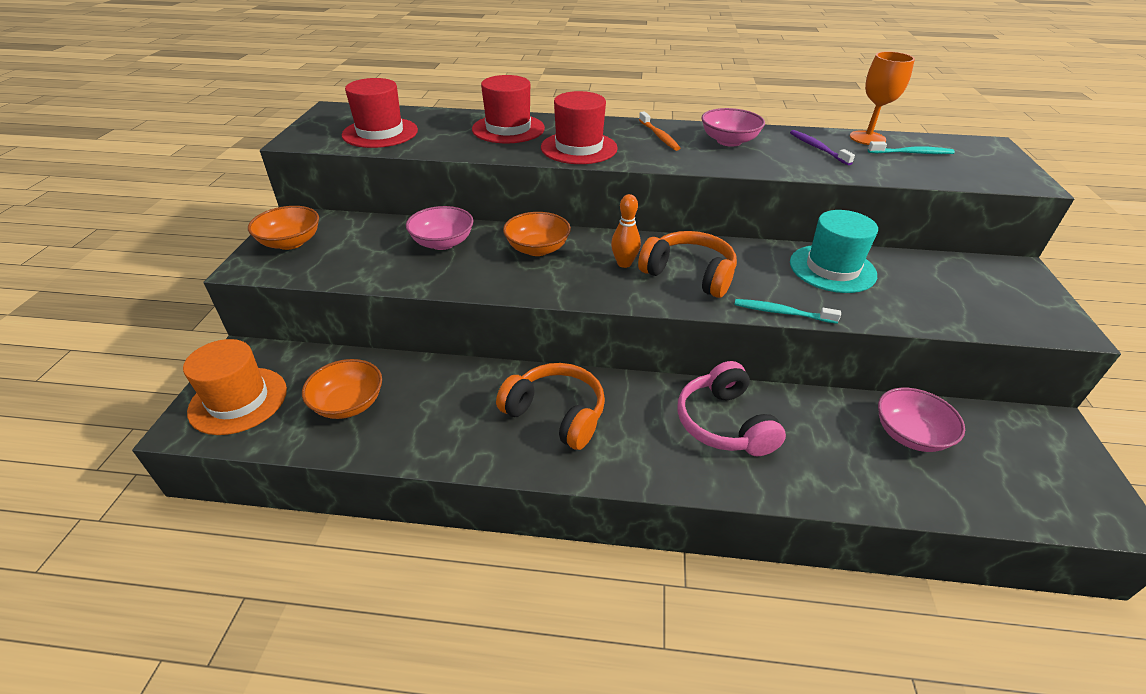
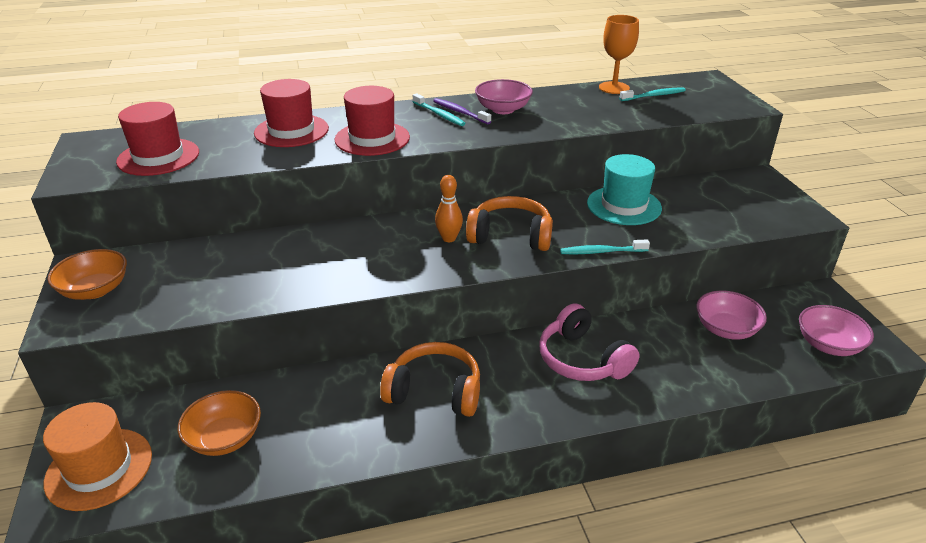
camera: 20 degrees left, 5 degrees down
pink bowl [406,206,473,250] -> pink bowl moved to [799,305,874,356]
orange bowl [503,212,571,256] -> none
orange toothbrush [639,112,680,151] -> turquoise toothbrush [413,93,465,126]
purple toothbrush [790,130,855,166] -> purple toothbrush moved to [433,98,491,124]

